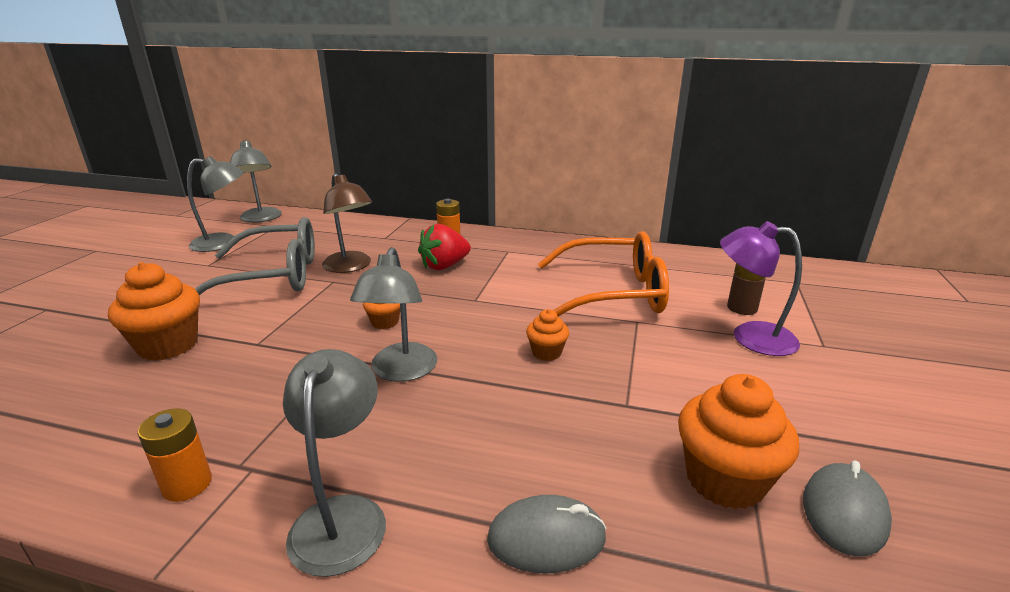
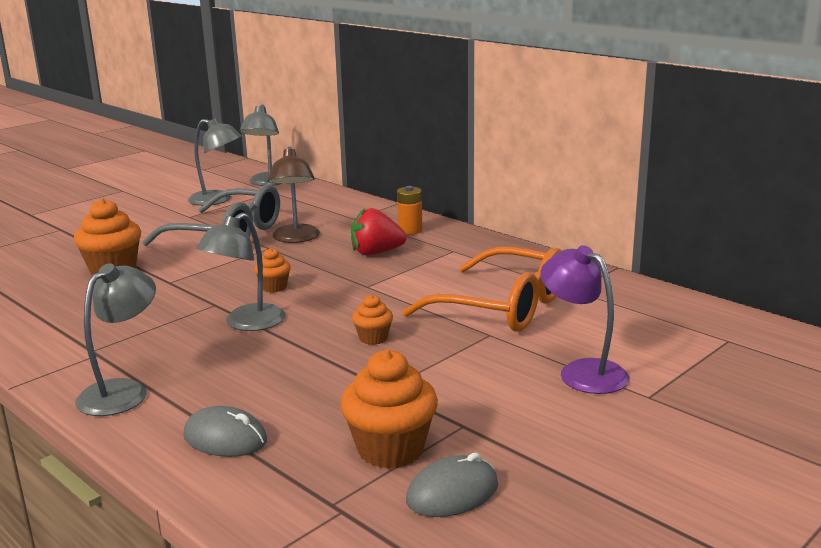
camera: 30 degrees right, 5 degrees down
orange battery [138,408,212,502] -> none
brown battery [727,263,766,315] -> none

